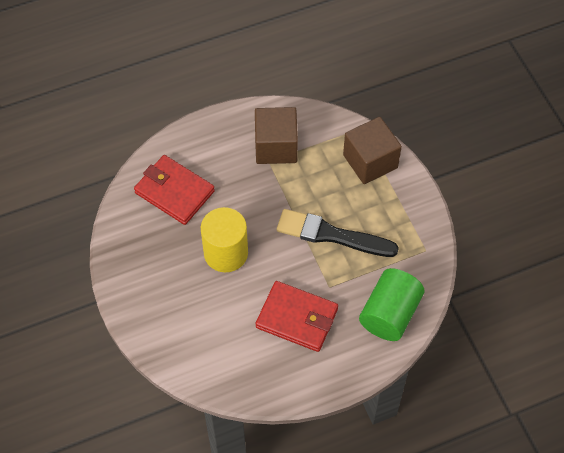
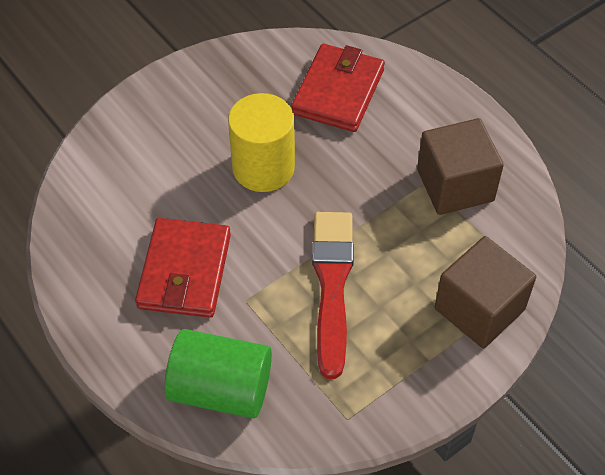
camera: 75 degrees right, 5 degrees down
black brush [277,209,399,257] -> red brush [312,212,354,379]

